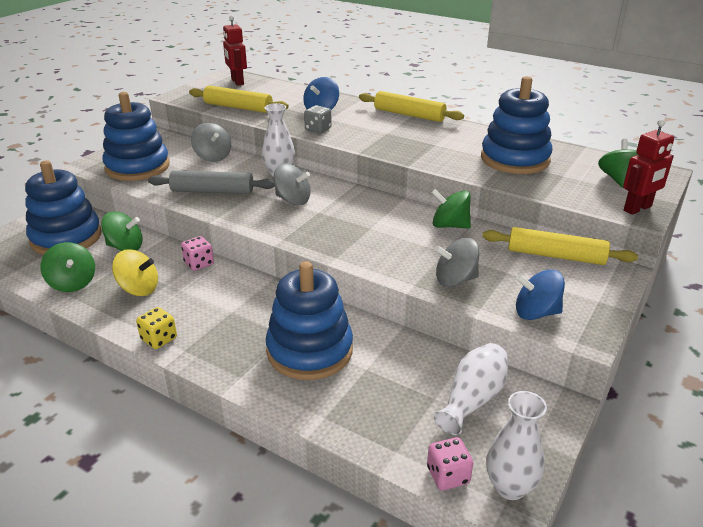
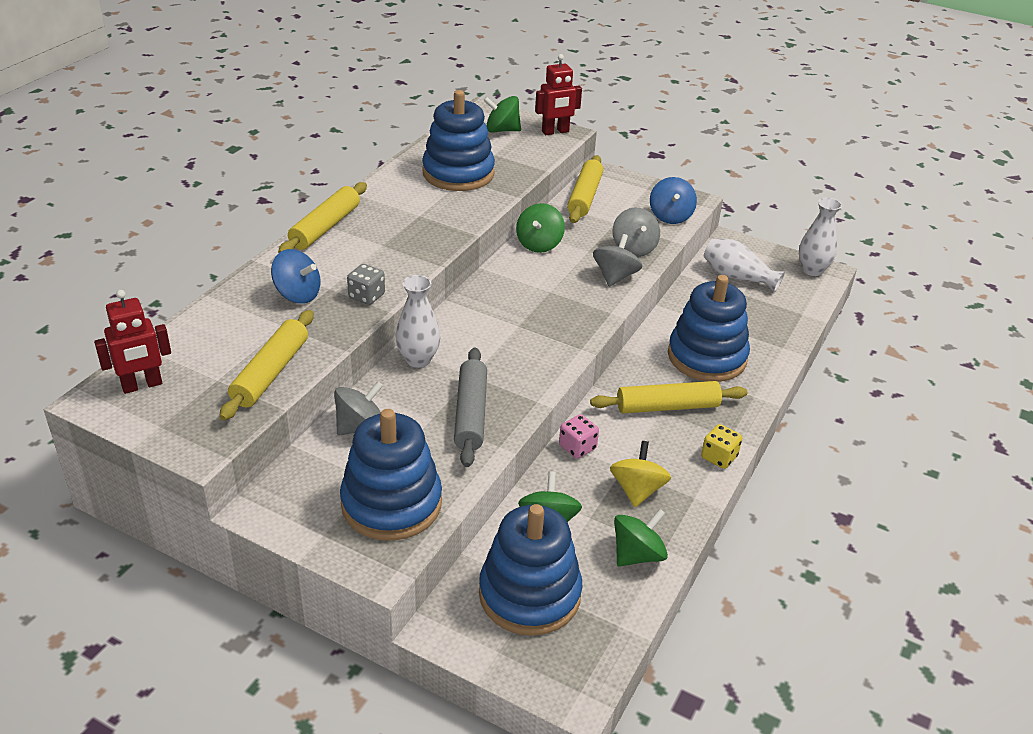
camera: 95 degrees left, 5 degrees up
grey spinning top [274,163,310,205] -> grey spinning top moved to [593,234,642,287]
pink dice [427,437,473,490] -> none
red robot [623,119,674,215] -> red robot turned 105 degrees clockwise [535,54,582,135]
none -> yellow rolling pin [590,381,747,414]

